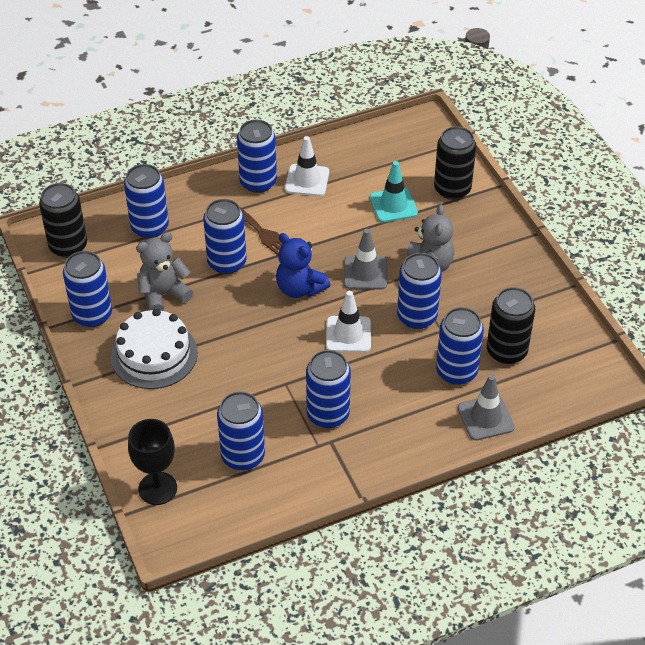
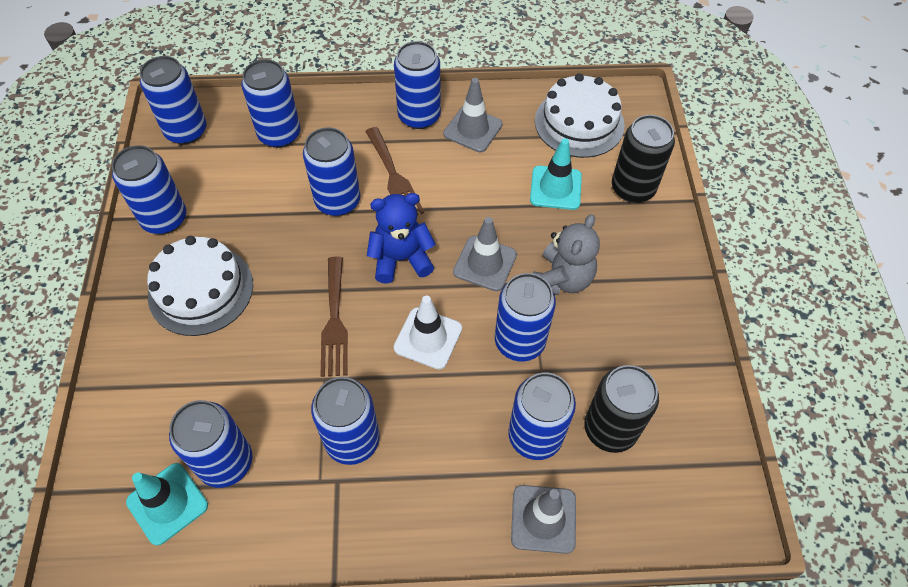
camera: 20 degrees right, 10 degrees up
black can [39,183,87,258] -> blue can [140,56,207,144]
black goblet [128,419,177,505] -> none
grey teddy bear [136,232,193,311] -> none
blue teddy bear [276,233,330,298] -> blue teddy bear turned 105 degrees clockwise [367,193,436,284]
white traffic cone [285,136,329,196] -> grey traffic cone [443,78,503,152]
none -> turquoise traffic cone [126,463,208,546]
none -> brown fork [320,256,348,377]
none -> white cake [535,73,625,158]

